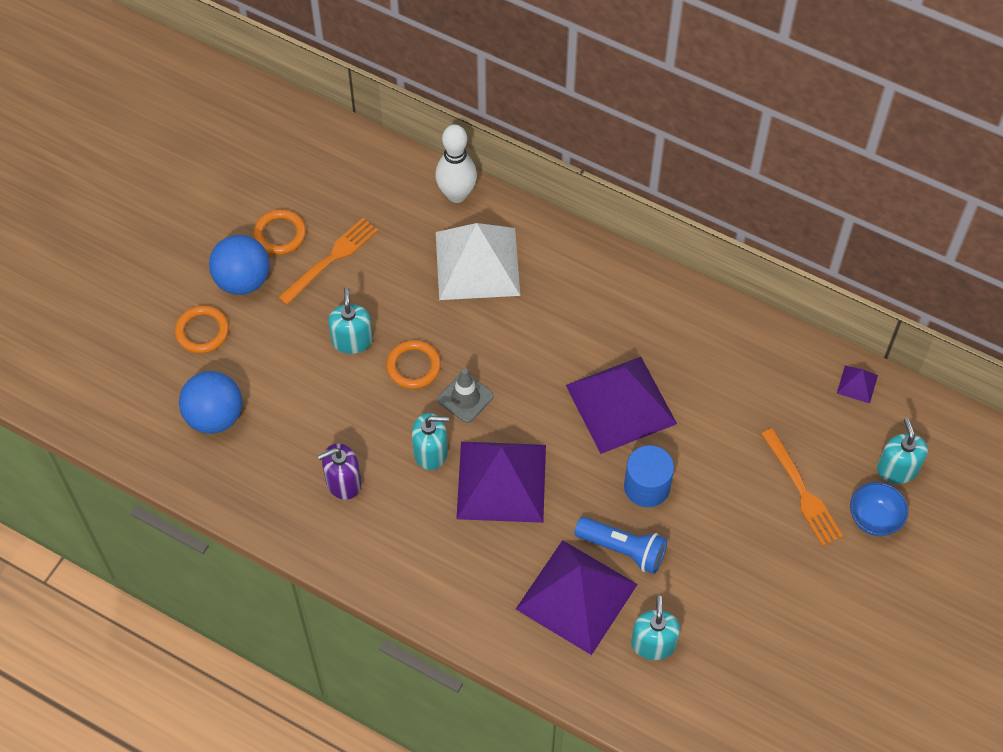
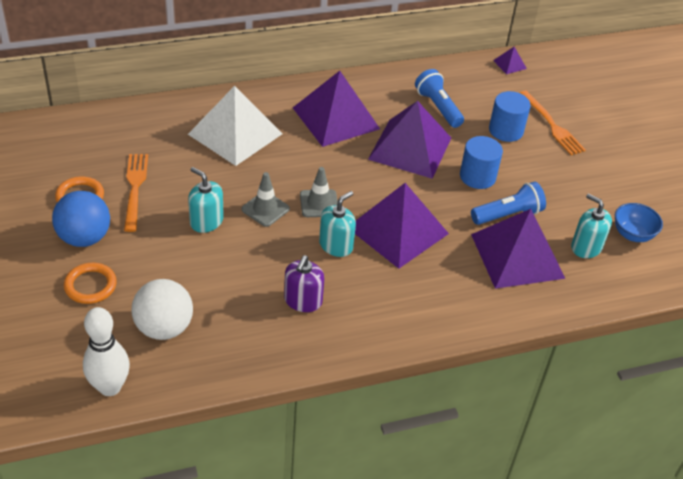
camera: 50 degrees left, 15 degrees down
blue ball [179,371,242,434] -> white ball [131,279,193,340]
orange ring [386,340,441,389] -> grey traffic cone [241,172,290,227]
white bowling pin [435,124,477,203] -> white bowling pin moved to [83,307,130,396]
orange fork [761,428,843,546] -> orange fork turned 45 degrees clockwise [520,91,586,155]
blue bowl [850,482,909,536] -> blue bowl moved to [615,203,663,242]
turquoise soap dispenser [877,418,928,484] -> none
none -> purple pyramid [293,71,380,147]
none -> blue flashlight [415,69,464,128]
none -> blue cylinder [489,91,531,142]

